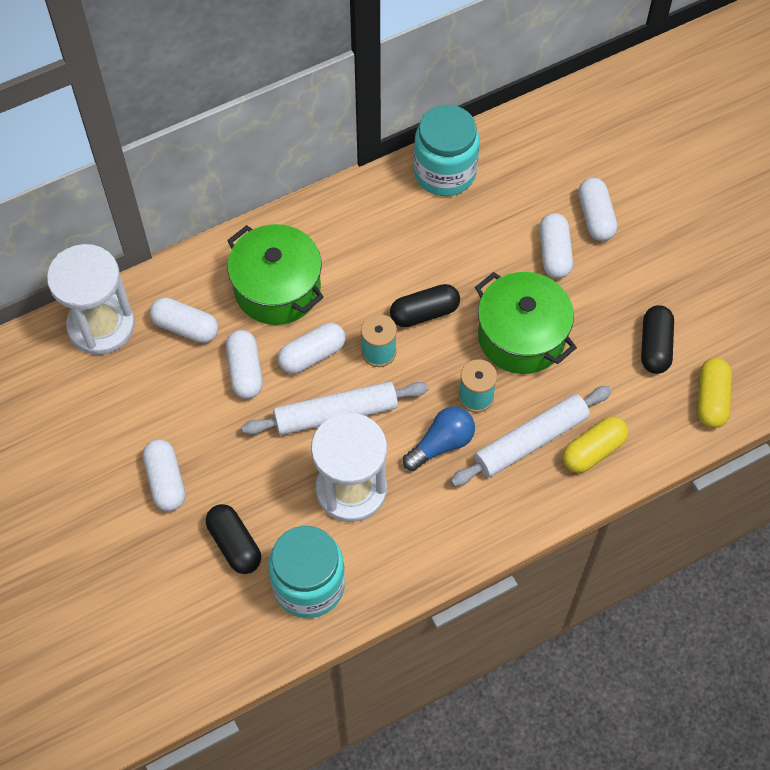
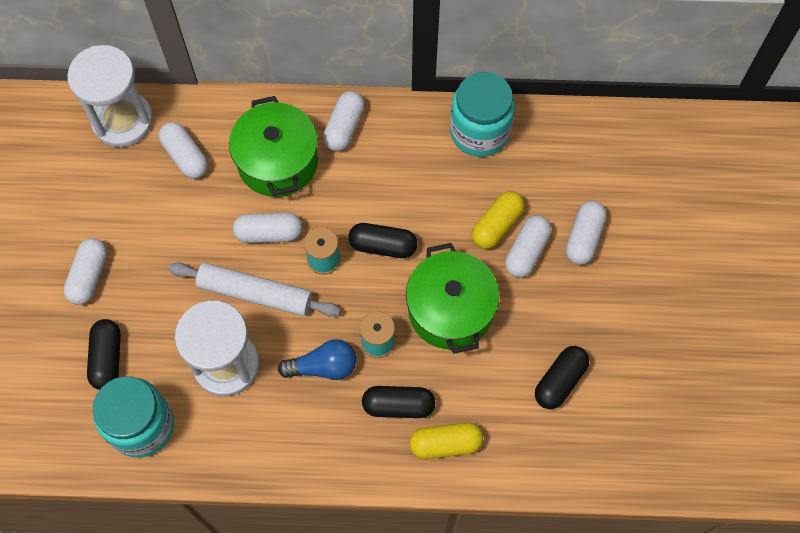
camera: 30 degrees right, 5 degrees up
white capsule [226,330,263,399] -> white capsule moved to [323,91,365,151]
white rolling pin [450,386,612,486] -> black capsule [362,386,435,418]
yellow capsule [698,358,732,428] -> yellow capsule moved to [472,191,525,249]

